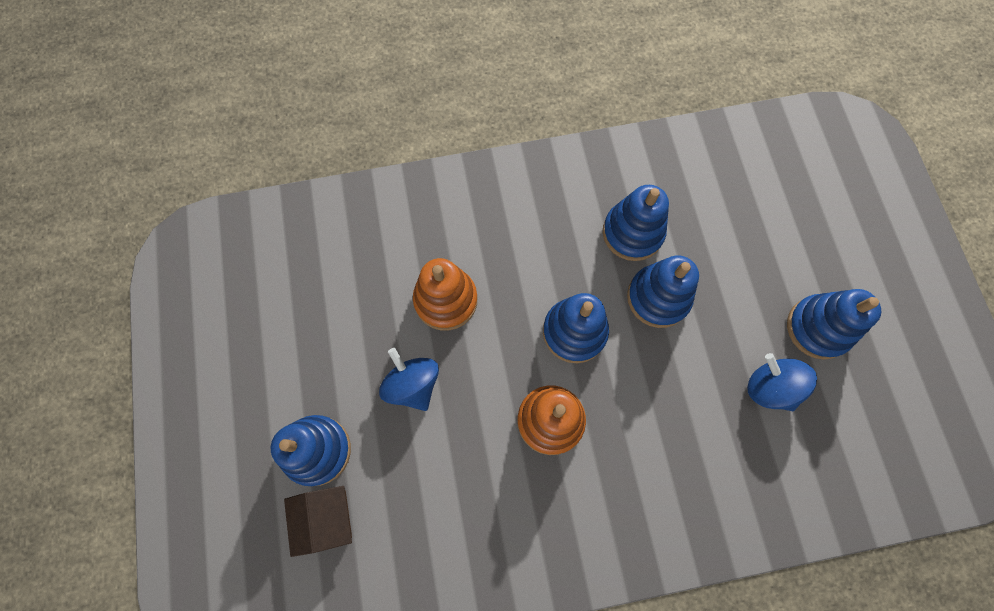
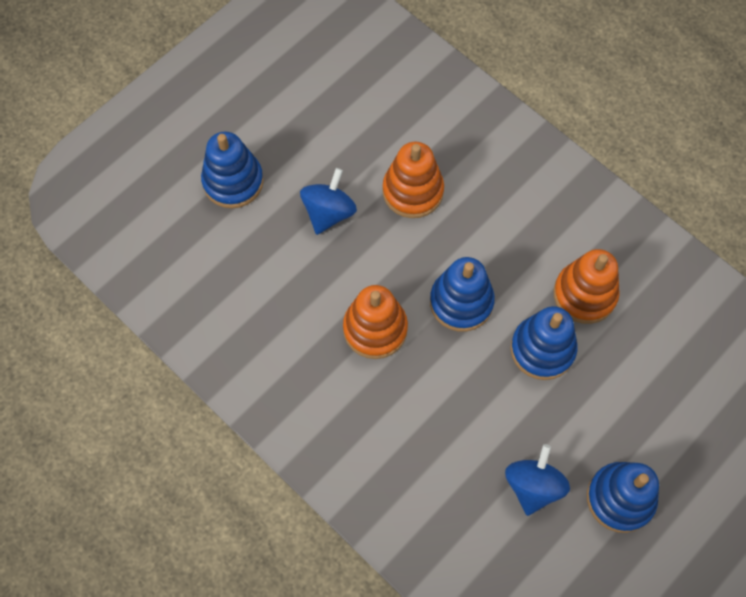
camera: 55 degrees right, 5 degrees down
brown house [284,486,352,557] -> none
blue stacking toy [603,185,669,261] -> orange stacking toy [554,249,620,324]

